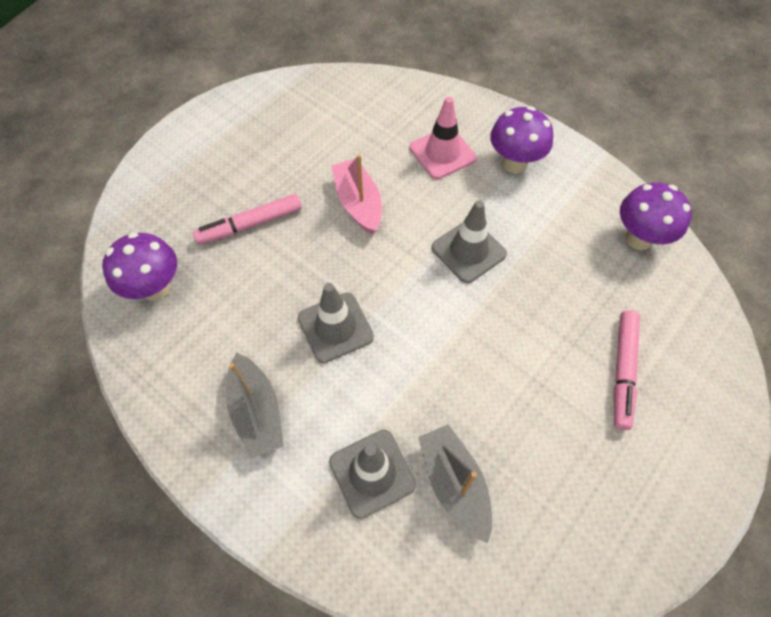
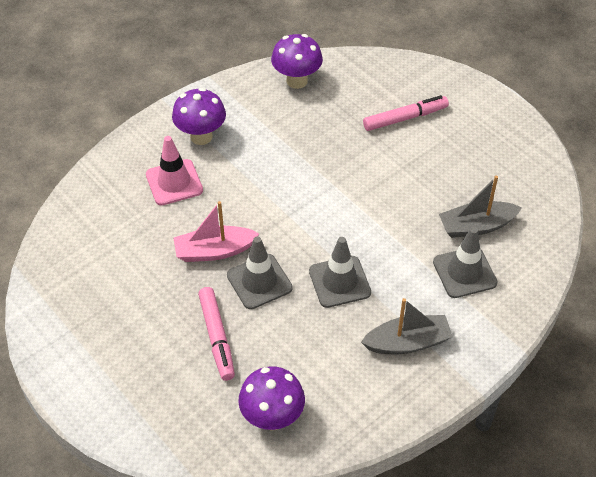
camera: 80 degrees left, 10 degrees down
grey traffic cone [432,200,507,283] -> grey traffic cone moved to [227,236,293,309]
pink marker [614,310,640,430] -> pink marker turned 45 degrees counterclockwise [363,95,449,131]

